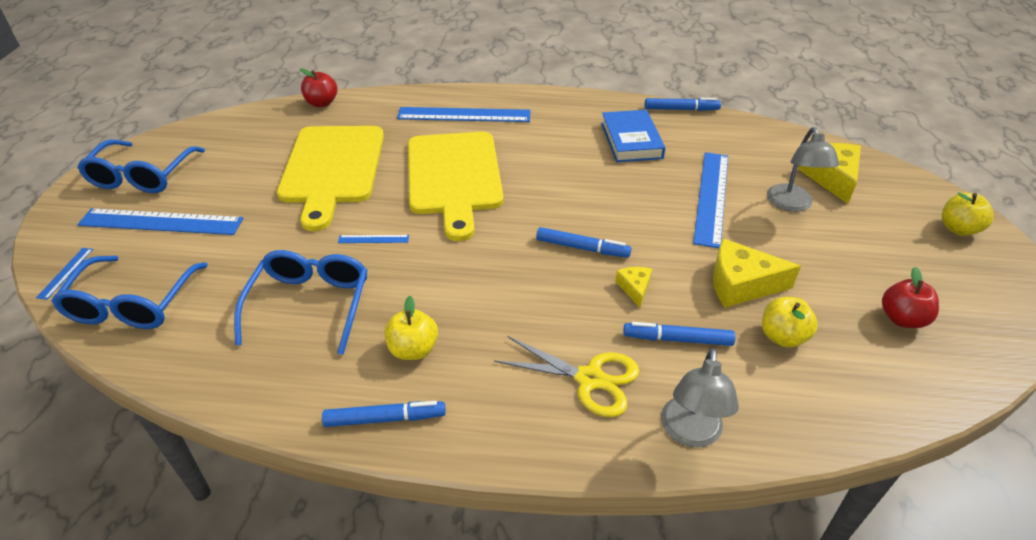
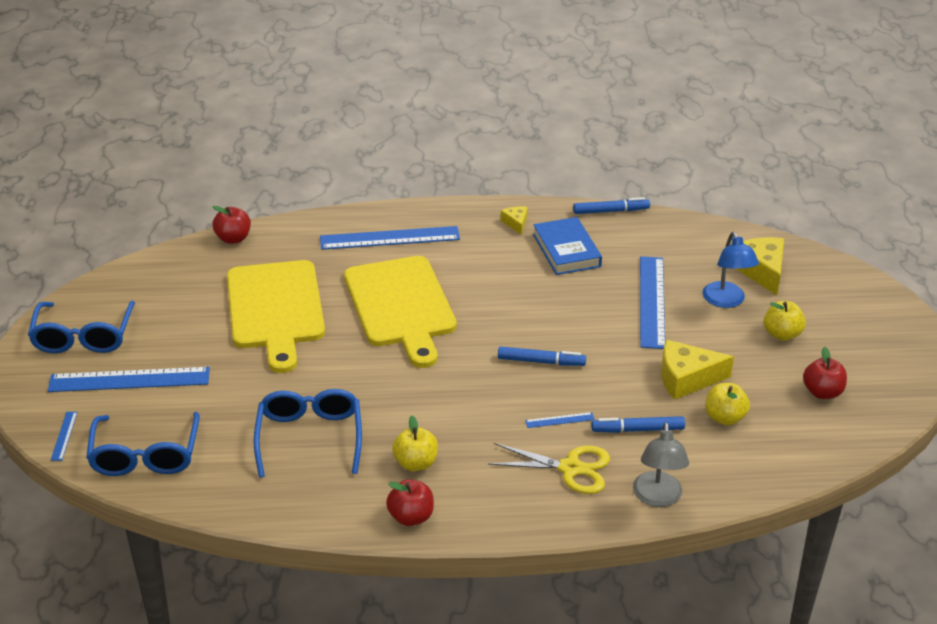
camera: 10 degrees left, 5 degrees down
blue marker [322,401,446,427] -> red apple [386,479,434,526]
blue ruler [338,235,409,243] -> blue ruler moved to [525,412,595,428]
yellow cheese [615,267,652,307] -> yellow cheese moved to [501,206,528,235]
grey lamp [767,127,839,212] -> blue lamp [702,232,759,308]
yellow apple [942,192,994,236] -> yellow apple moved to [764,301,806,341]

